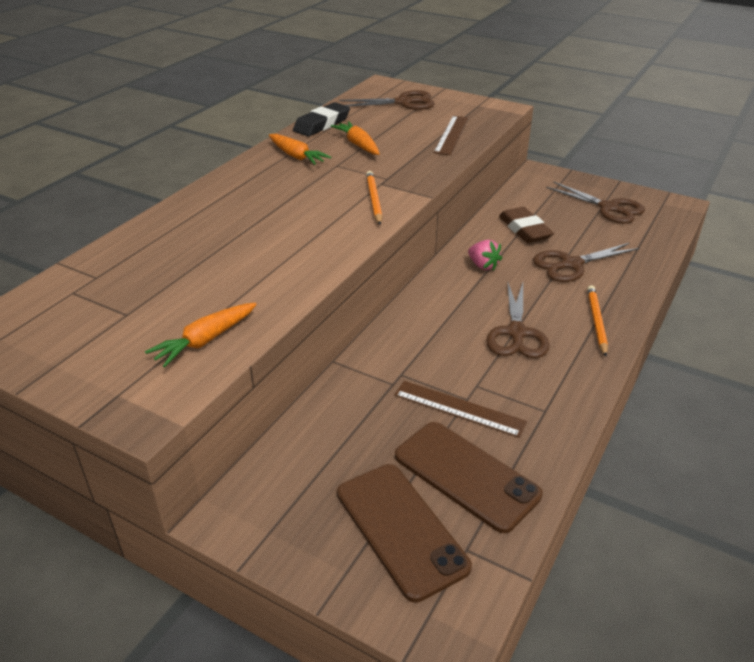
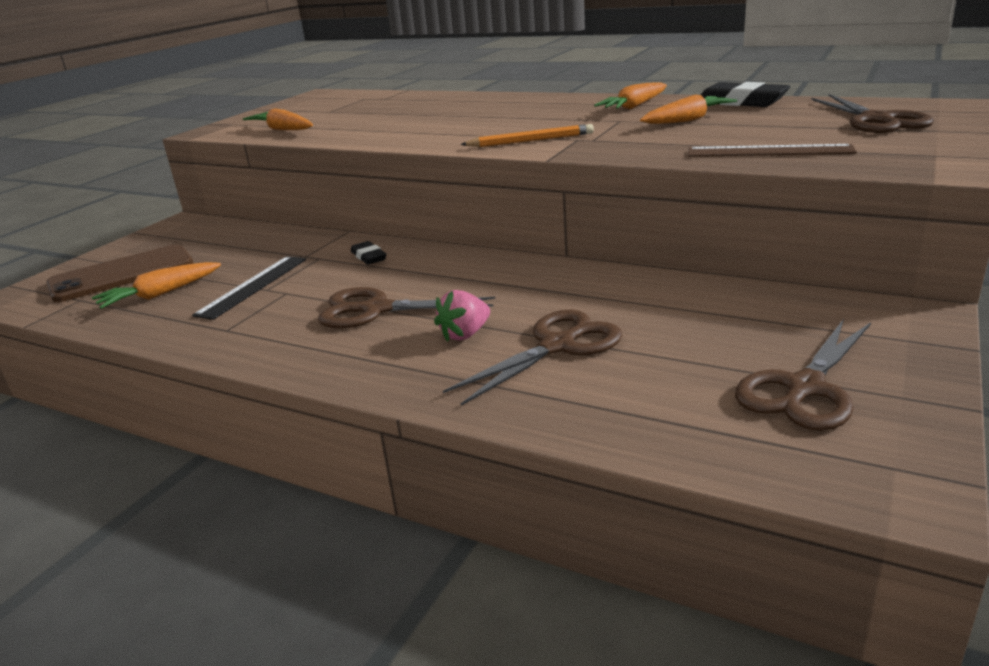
camera: 90 degrees right, 10 degrees down
brown ruler [394,381,527,438] -> black ruler [192,256,306,320]
brown phone [395,422,543,533] -> orange carrot [92,262,221,309]
pink strawberry [468,240,502,271] -> pink strawberry moved to [434,290,490,342]
brown eraser [499,207,554,243] -> none
brown scissors [533,243,639,282] -> brown scissors turned 75 degrees clockwise [443,310,622,406]
orange pencil [587,285,608,357] -> none
none -> black eraser [351,241,386,265]

